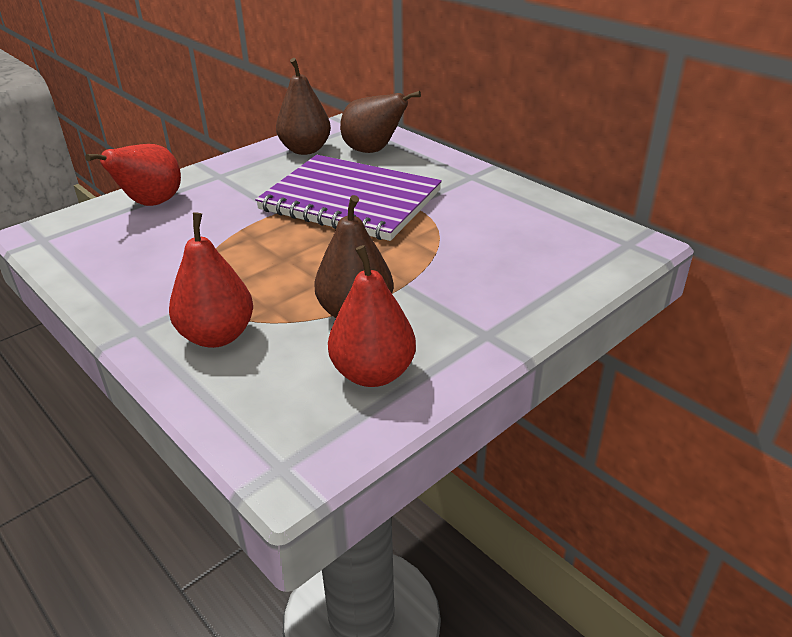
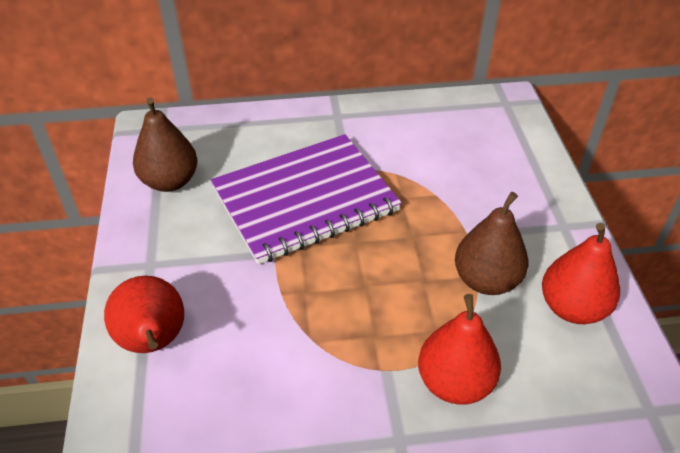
camera: 55 degrees left, 10 degrees up
brown pear [340,91,421,153] -> none

